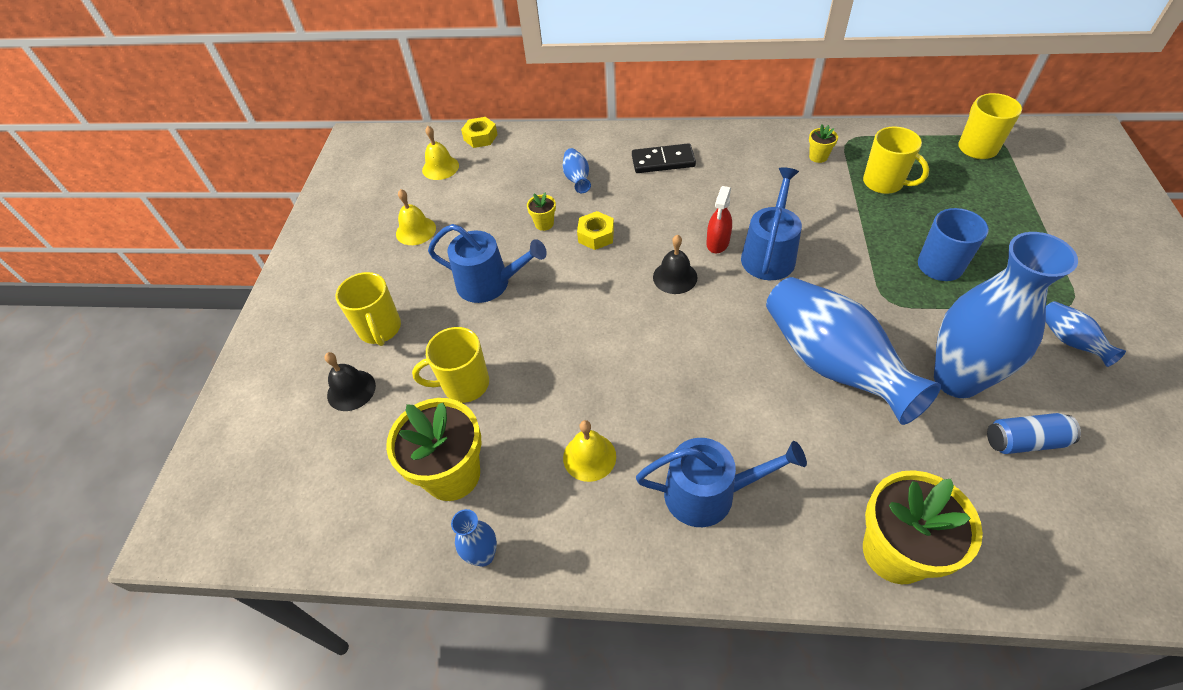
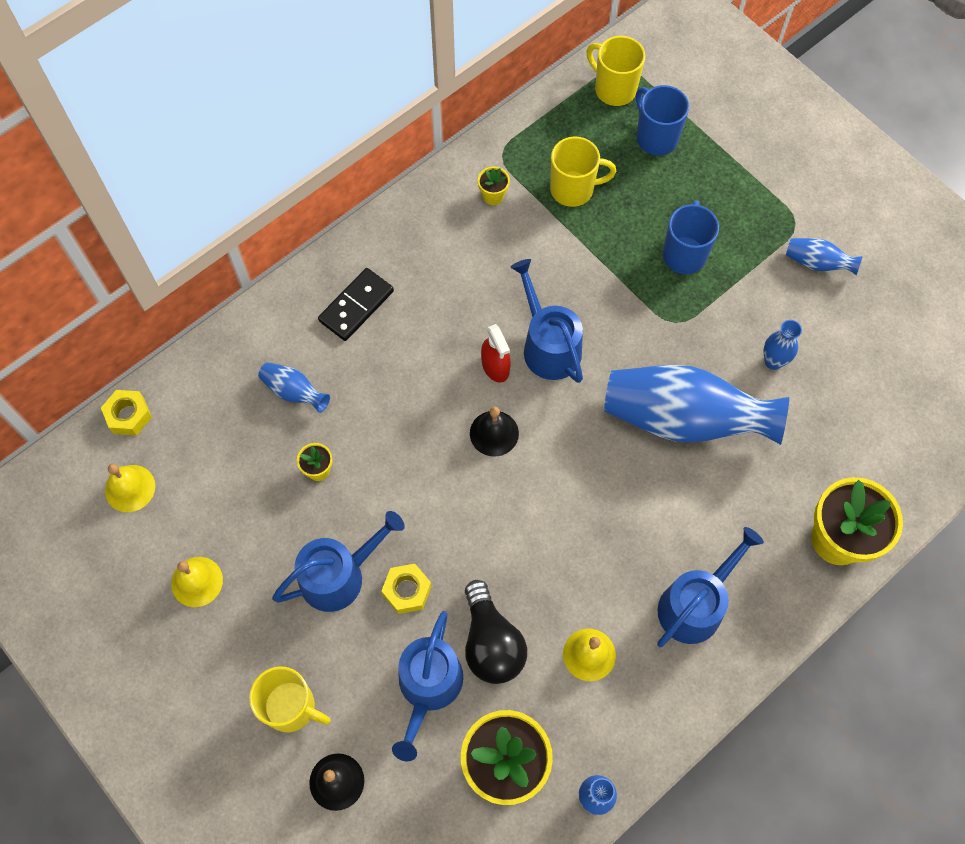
camera: 50 degrees left, 15 degrees up
yellow mug [412,327,489,403] -> blue watering can [392,611,463,761]
yellow nut [577,211,614,250] -> yellow nut moved to [381,564,432,614]
blue vase [934,232,1078,398] -> blue vase [764,320,802,370], size x0.44
blue can [987,413,1081,454] -> none
none -> black light bulb [465,580,527,684]
none -> blue mug [636,85,689,155]

